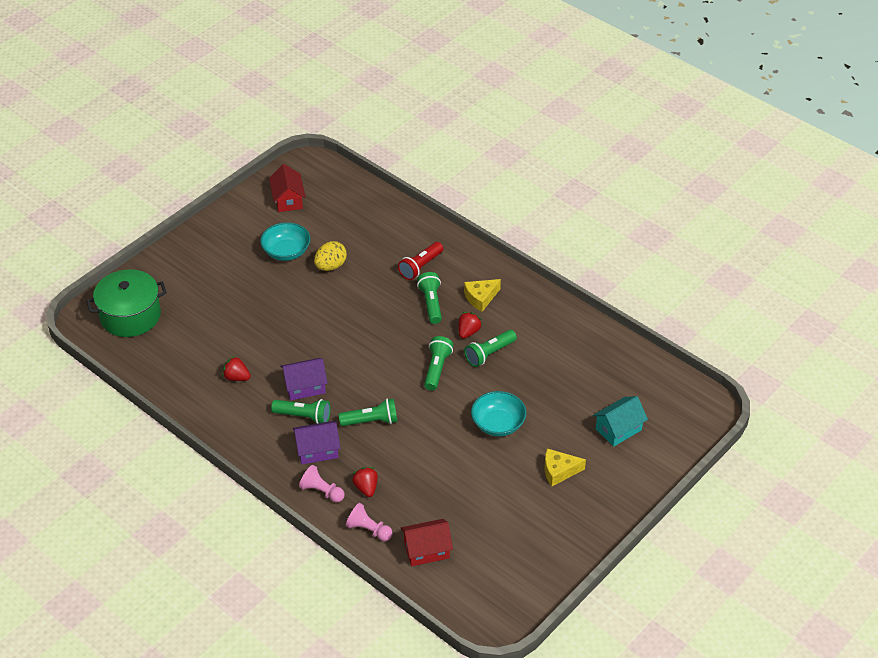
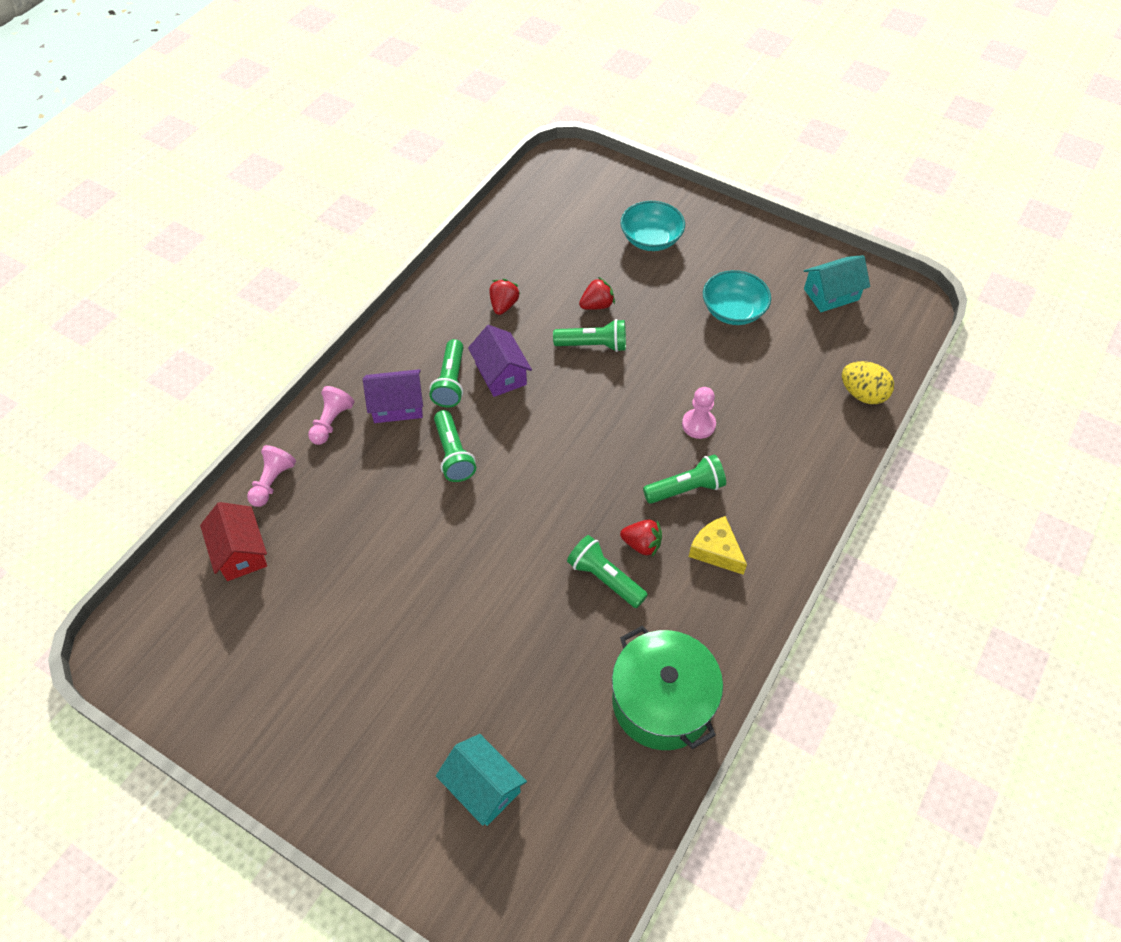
camera: 80 degrees right, 10 degrees up
green pot [86,269,167,337] -> green pot moved to [612,625,723,750]
red house [269,164,305,212] -> turquoise house [804,255,870,312]
purple house [293,421,341,464] -> purple house turned 75 degrees counterclockwise [363,369,423,423]
yellow egg [314,241,347,271] -> yellow egg moved to [842,361,894,404]
red strawberry [352,467,378,497] -> red strawberry moved to [579,277,615,310]
red flashlight [398,242,443,280] -> none
green flashlight [424,336,453,391] -> green flashlight moved to [553,319,626,352]
turquoise bowl [471,391,526,436] -> turquoise bowl moved to [621,201,685,251]
yellow cheese [544,449,586,486] -> none
none -> pink pawn [682,387,716,439]

